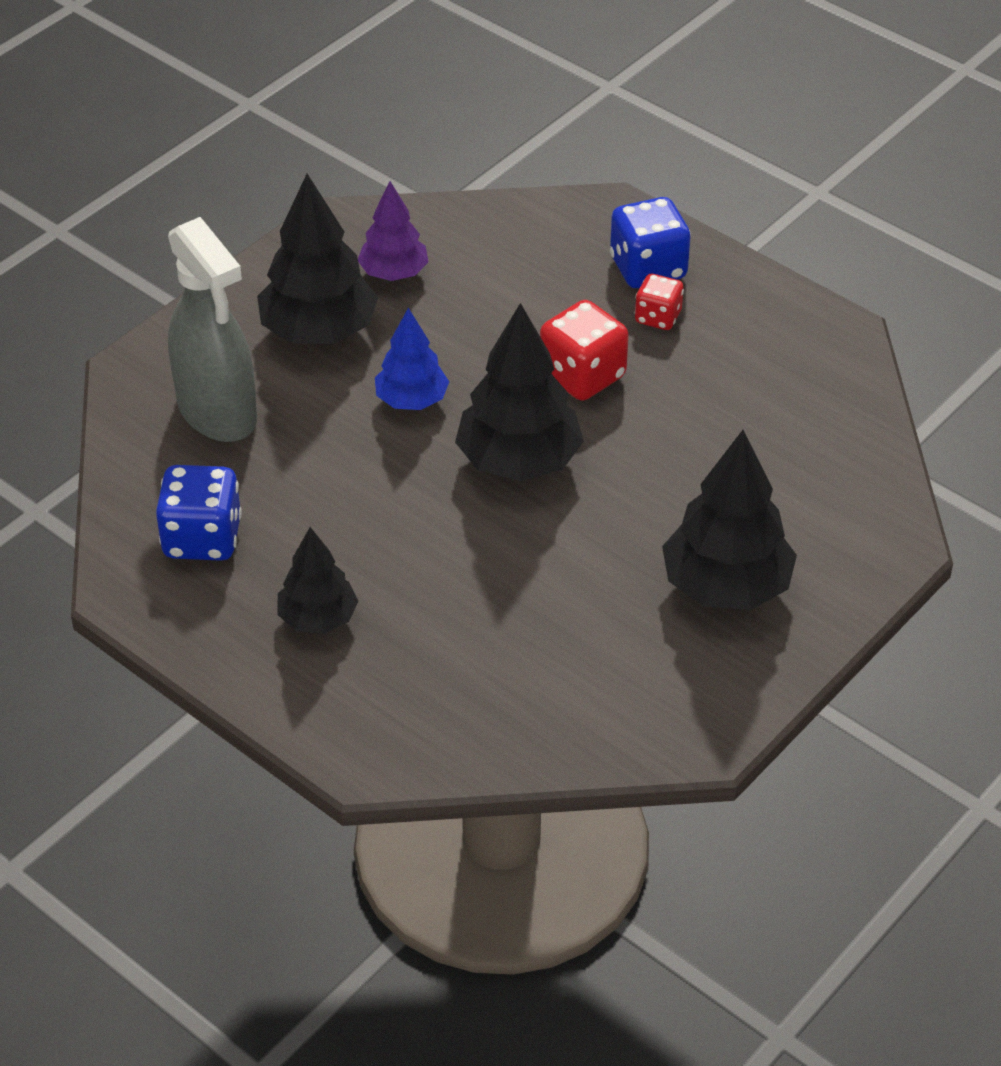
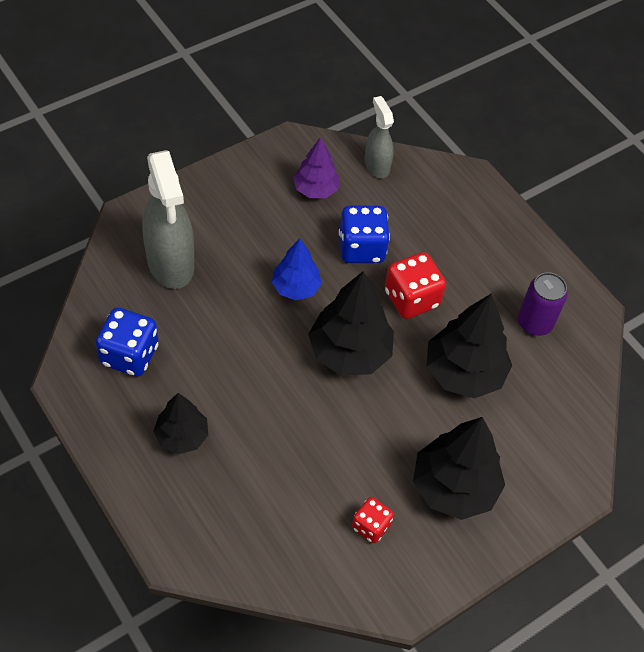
camera: 10 degrees right, 10 degrees up
black tree [257,174,378,344] -> black tree moved to [426,293,512,398]
blue dice [610,197,691,288] -> blue dice moved to [339,206,390,263]
red dice [635,274,684,330] -> red dice moved to [352,497,394,543]
none -> grey spray bottle [364,96,394,178]
none -> purple can [518,272,568,336]

